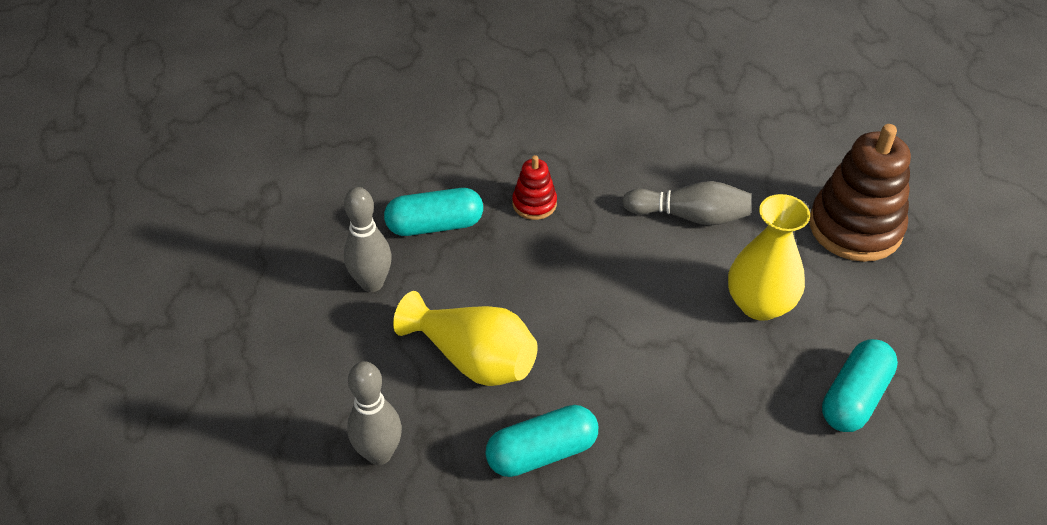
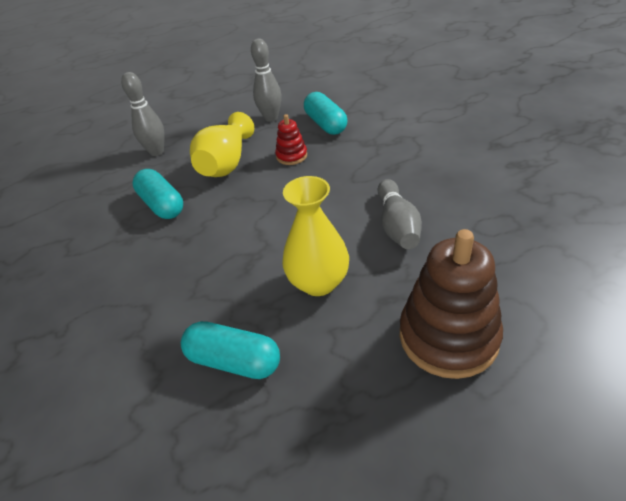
camera: 80 degrees right, 5 degrees down
red stacking toy [512,155,557,220] -> red stacking toy moved to [275,114,307,165]

